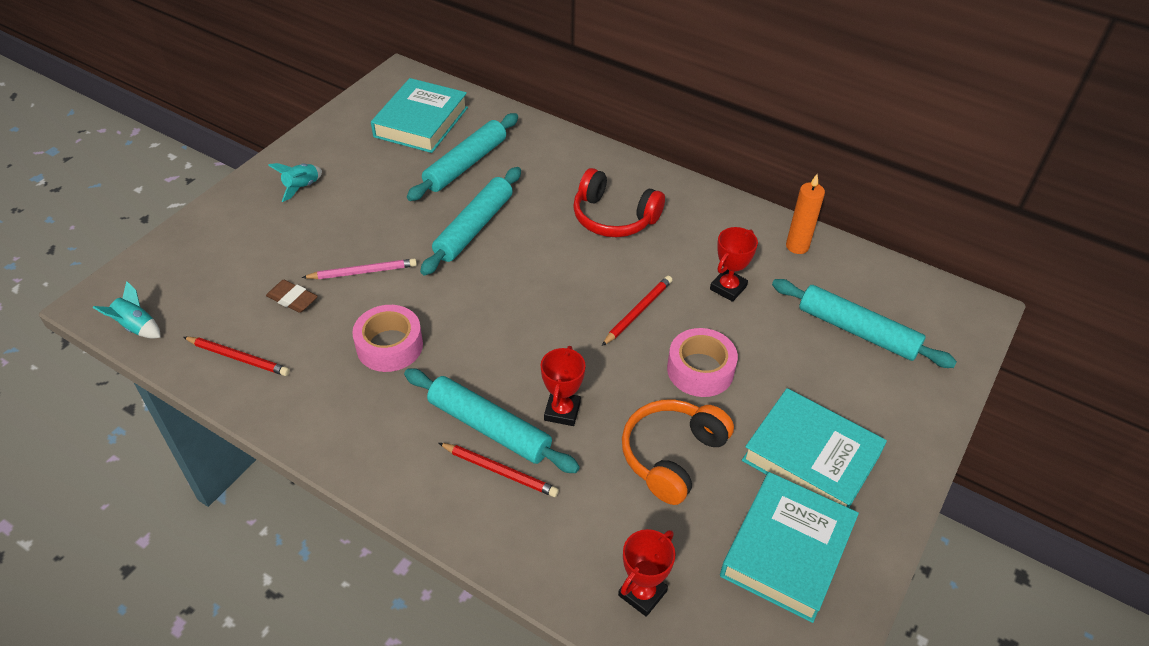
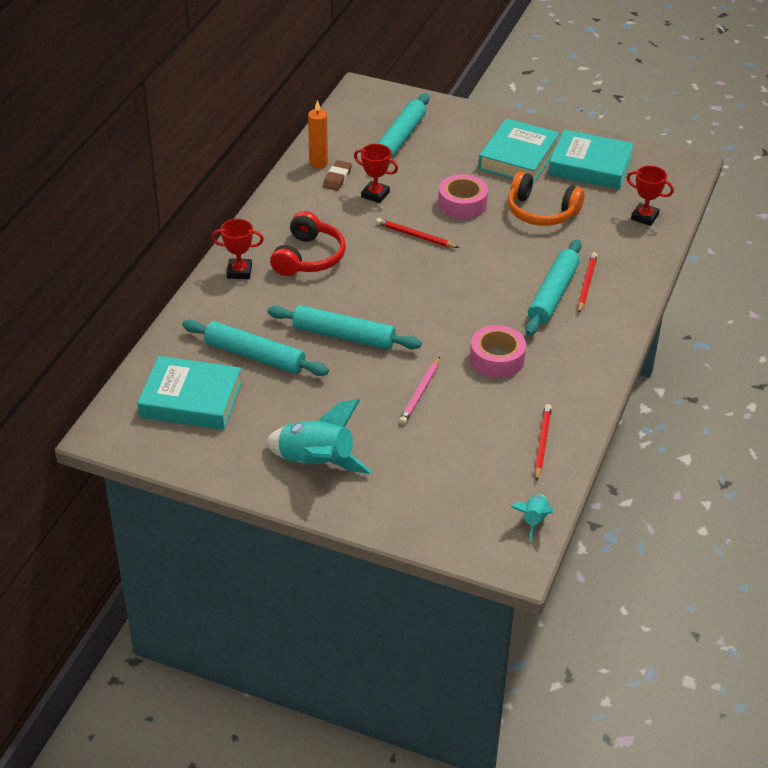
camera: 100 degrees left, 5 degrees down
brown eraser [266,280,318,313] -> brown eraser moved to [323,160,352,191]
turquoise rocket [268,163,322,202] -> turquoise rocket [265,399,372,474], size x1.91
pink pencil [302,259,417,279] -> pink pencil turned 135 degrees counterclockwise [399,357,440,425]
red trophy [541,346,586,426] -> red trophy moved to [211,219,264,279]

